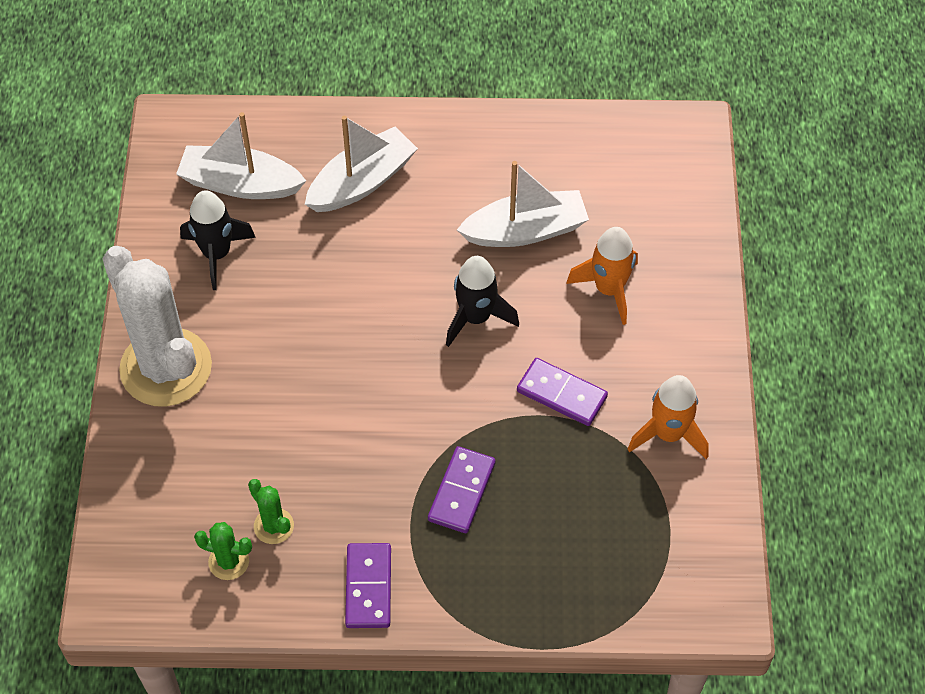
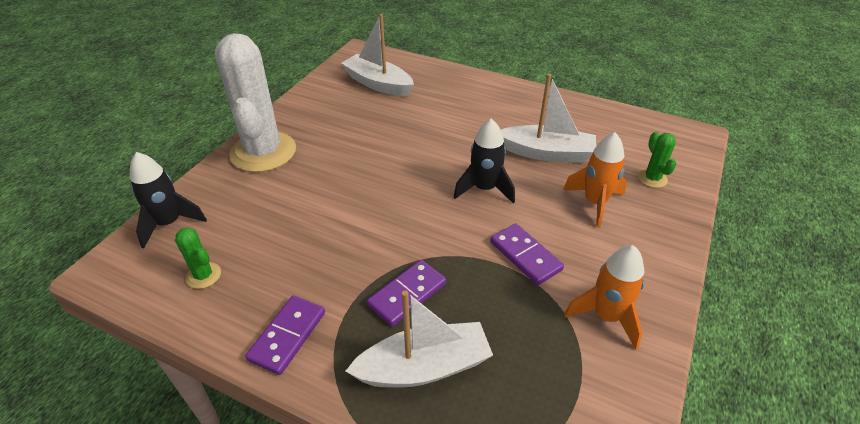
camera: 25 degrees right, 15 degrees down
black rocket [180,190,256,290] -> black rocket moved to [130,152,207,249]
green cactus [248,479,294,544] -> green cactus moved to [638,131,676,188]
white boat [305,116,418,212] -> white boat moved to [346,290,493,388]

